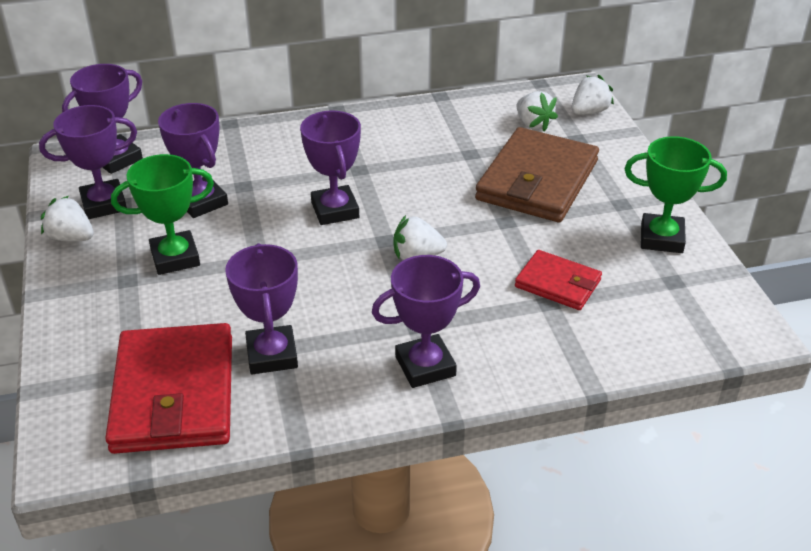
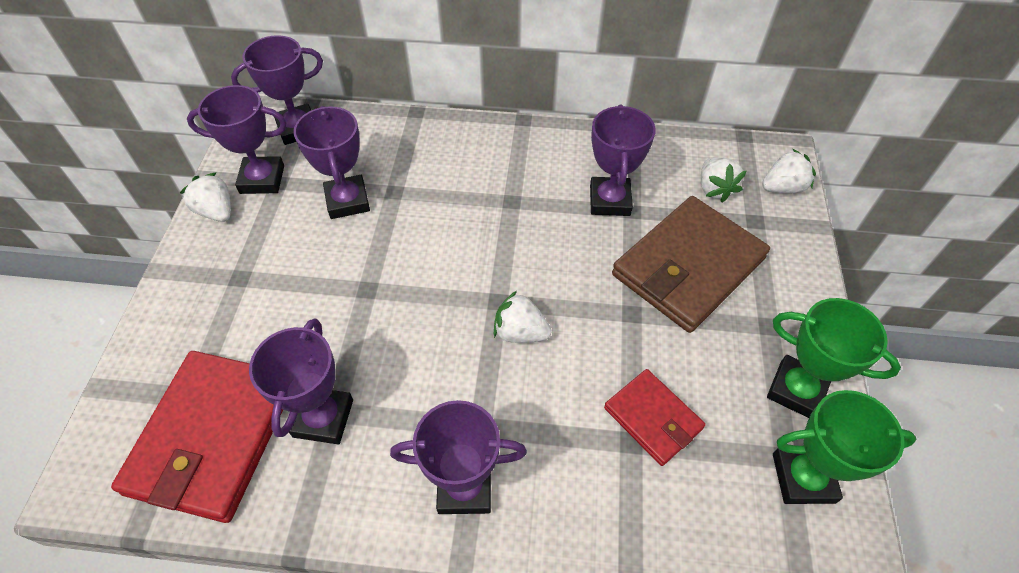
camera: 20 degrees right, 15 degrees up
green trophy [111,154,214,275] -> green trophy moved to [773,390,916,504]
purple trophy [300,111,361,225] -> purple trophy moved to [590,104,656,216]

